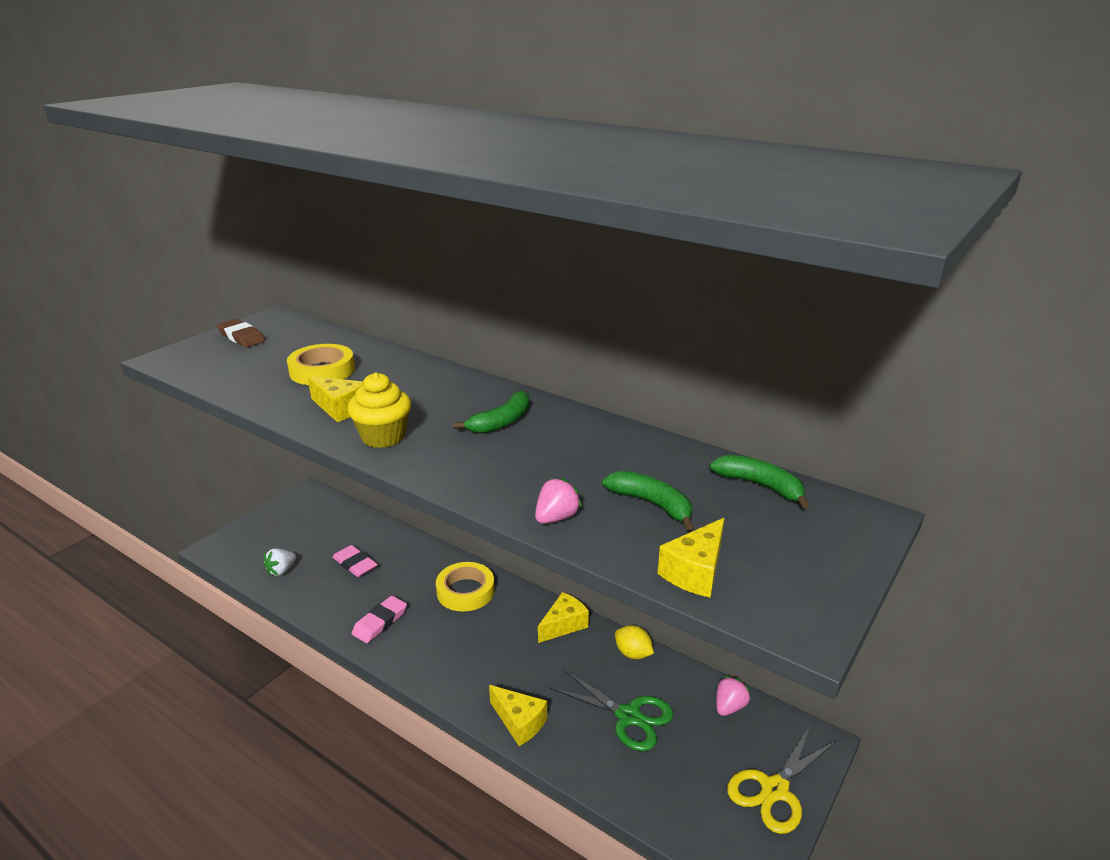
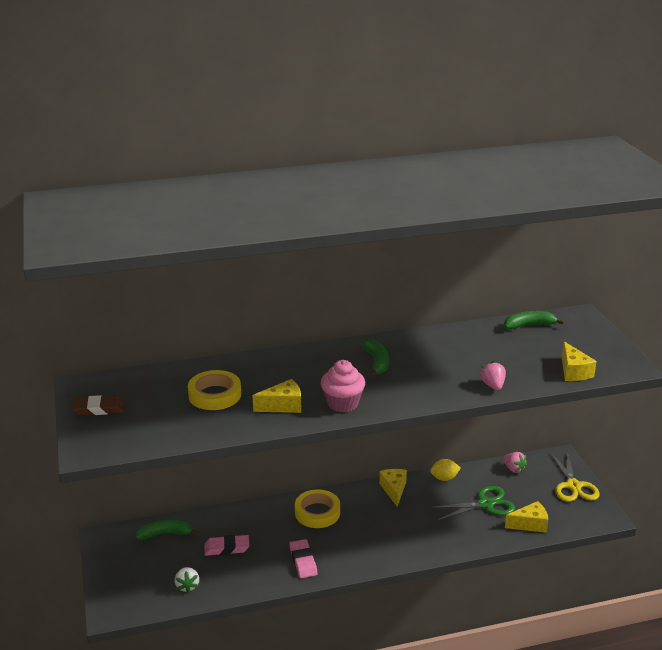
camera: 50 degrees left, 0 degrees up
yellow cupcake [347,373,411,448] -> pink cupcake [321,360,365,412]
yellow cheese [489,685,547,746] -> yellow cheese moved to [505,501,549,533]
green banana [602,471,693,530] -> green banana moved to [135,520,198,540]
pink strawberry [716,676,751,716] -> pink strawberry turned 150 degrees clockwise [503,452,527,473]

